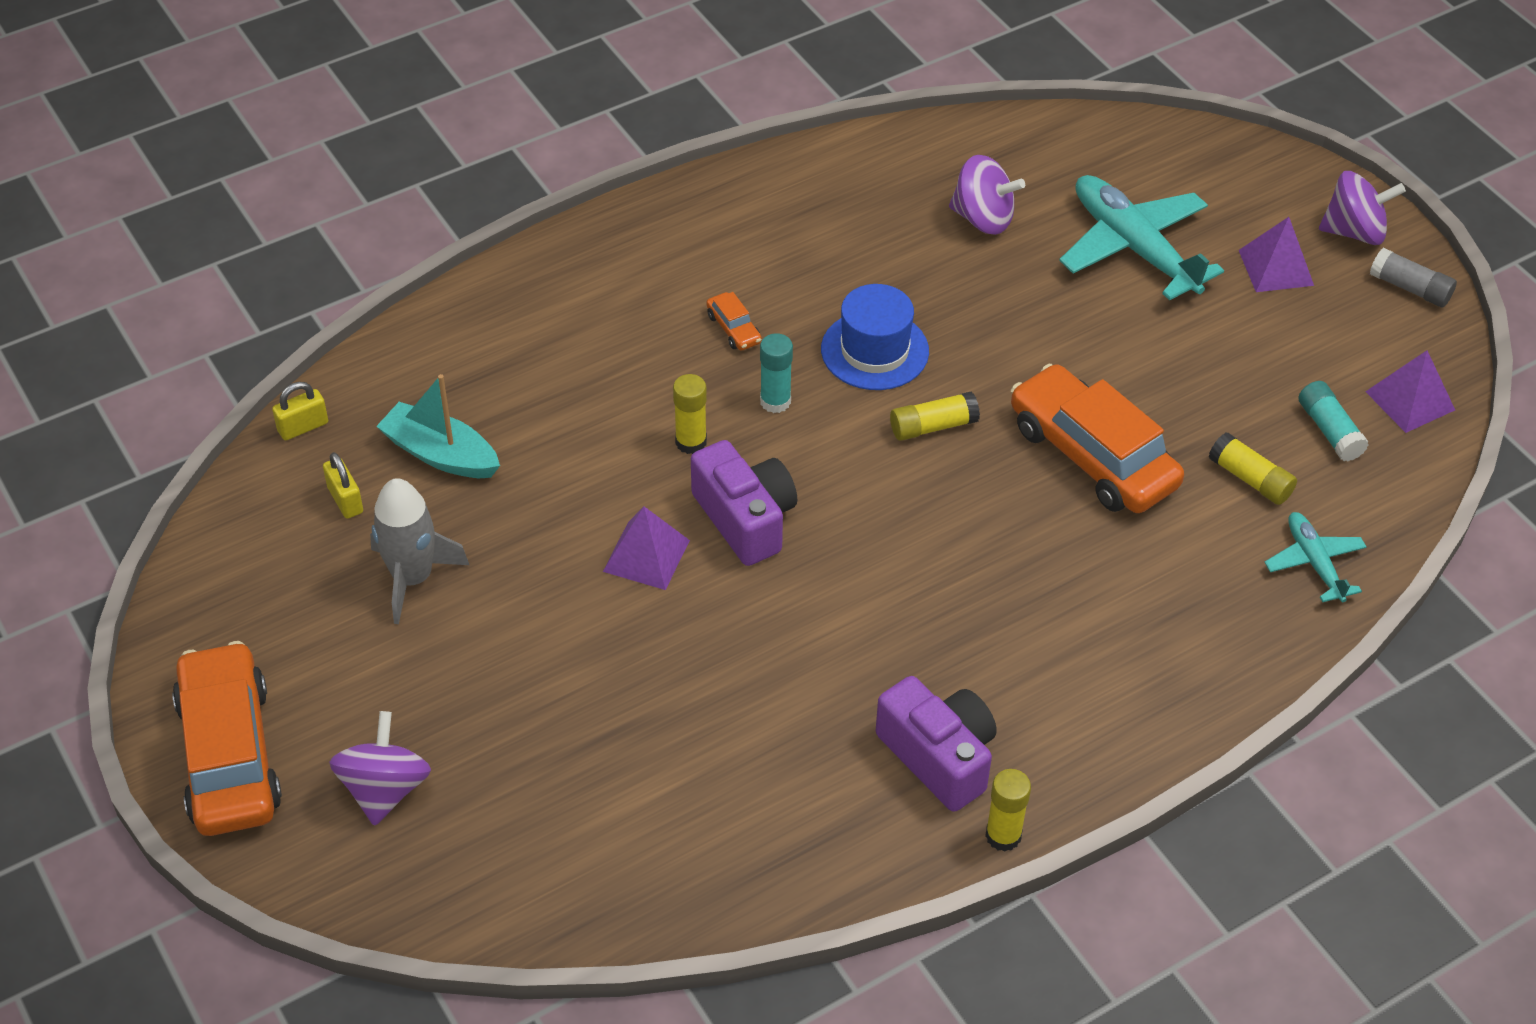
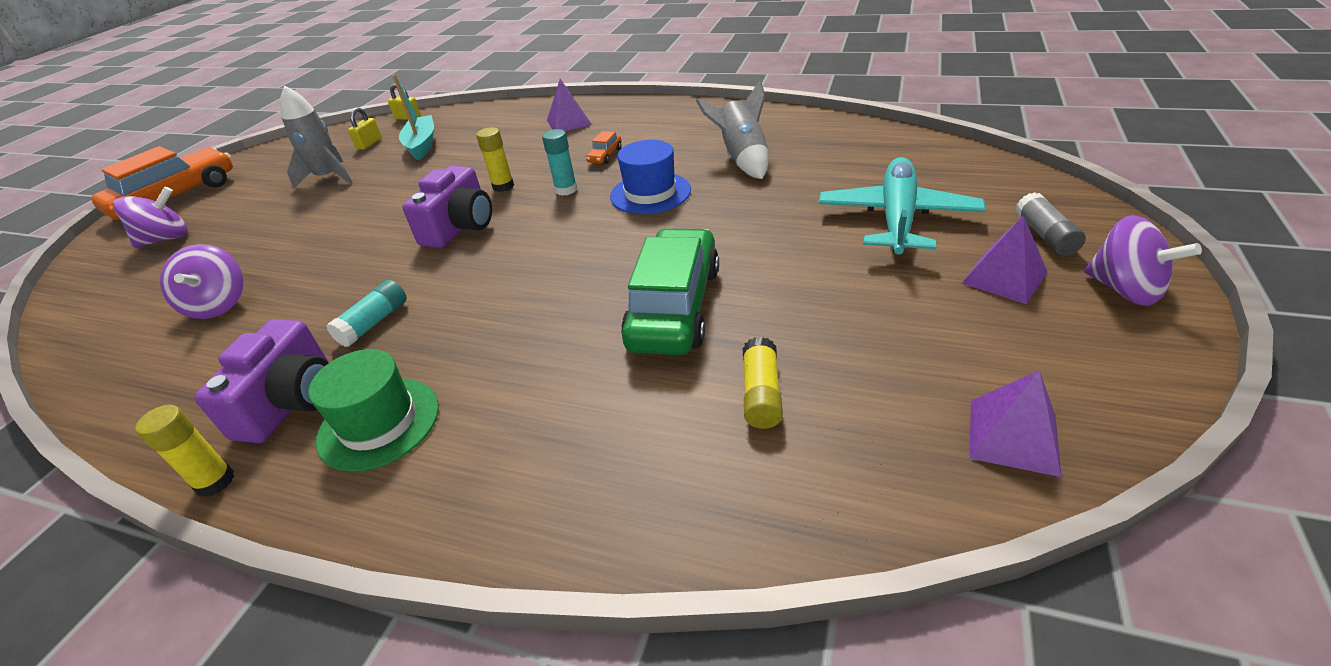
camera: 55 degrees right, 10 degrees down
purple pyramid [603,507,690,590] -> purple pyramid moved to [547,79,592,131]
yellow glue stick [890,391,980,441] -> none
purple spinning top [949,155,1025,235] -> purple spinning top moved to [160,244,244,319]
orange car [1011,364,1184,513] -> green car [621,228,719,355]
turquoise plane [1264,512,1367,602] -> none
turquoise glue stick [1298,381,1369,461] -> turquoise glue stick moved to [327,280,407,347]
grey glue stick [1370,248,1457,307] -> grey glue stick moved to [1015,192,1086,256]
none -> green hat [308,349,439,472]
none -> grey rocket [696,80,769,179]

